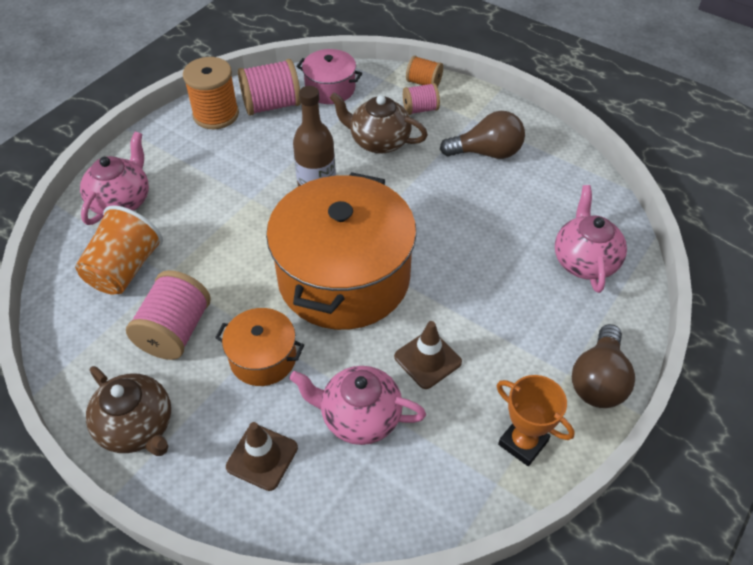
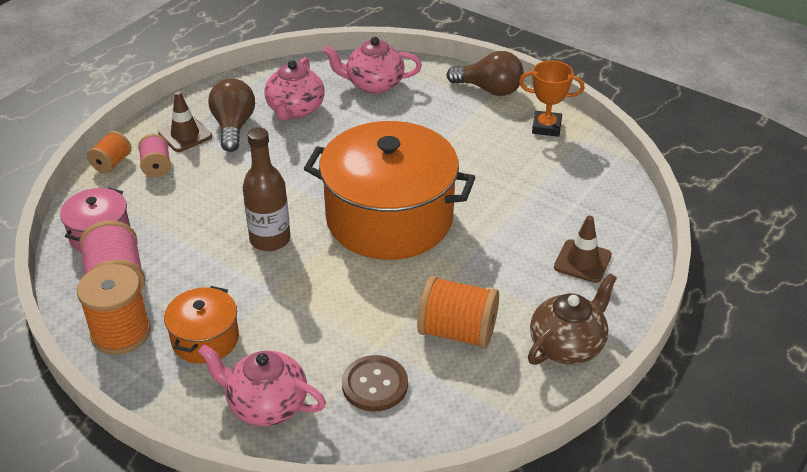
camera: 90 degrees left, 10 degrees down
orange cup [75,205,163,295] -> brown button [342,355,408,412]
pink spool [126,270,211,360] -> orange spool [417,276,499,349]
orange pot [215,308,304,386] -> orange pot moved to [164,286,239,364]
pink teapot [290,366,426,445] -> pink teapot moved to [265,57,325,120]
brown teapot [330,92,428,154] -> none
brown traffic cone [394,321,462,389] -> brown traffic cone moved to [158,91,212,152]
orange trophy [497,375,575,466] -> orange trophy turned 60 degrees clockwise [519,60,584,137]

